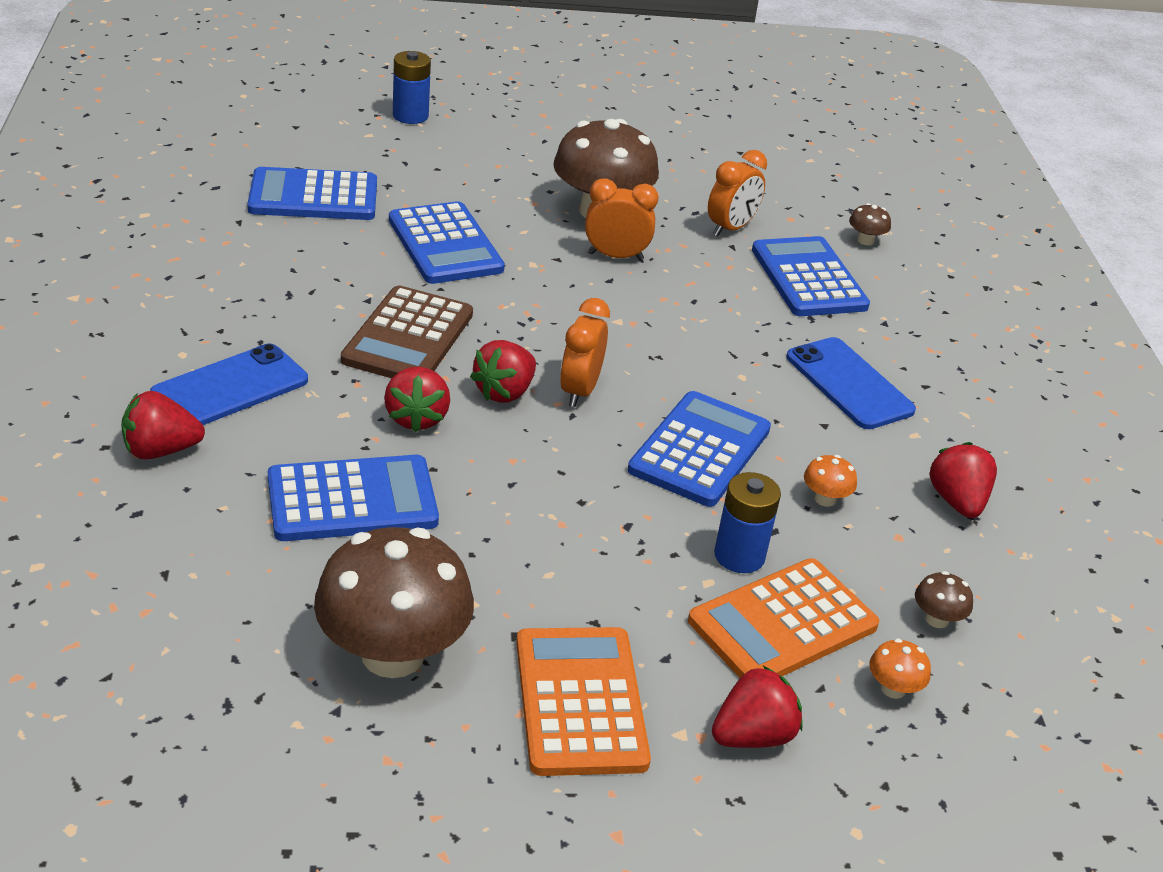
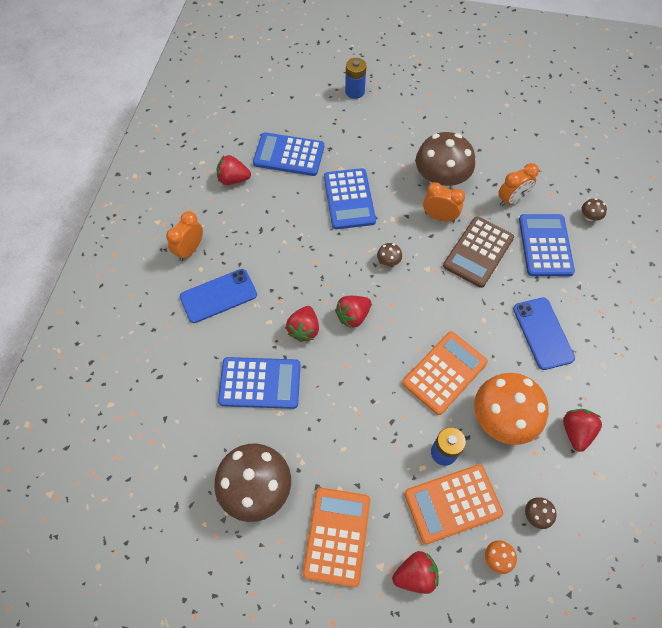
camera: 20 degrees right, 25 degrees up
red strawberry [121,391,205,460] -> red strawberry moved to [216,155,251,185]
brown calculator [341,286,473,378] -> brown calculator moved to [443,216,514,288]
orange clock [560,298,610,407] -> orange clock moved to [166,211,203,261]
blue calculator [628,391,771,507] -> orange calculator [402,332,488,415]
orange mushroom [804,455,857,507] -> orange mushroom [474,373,549,445], size x2.48
none -> brown mushroom [377,243,402,266]

